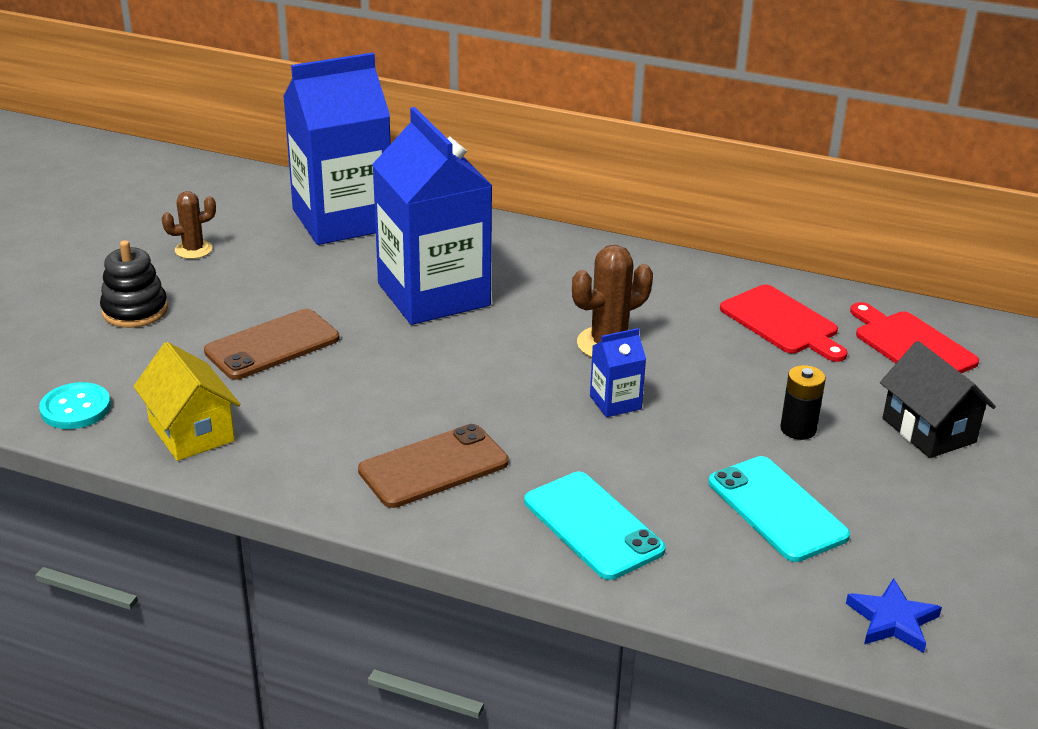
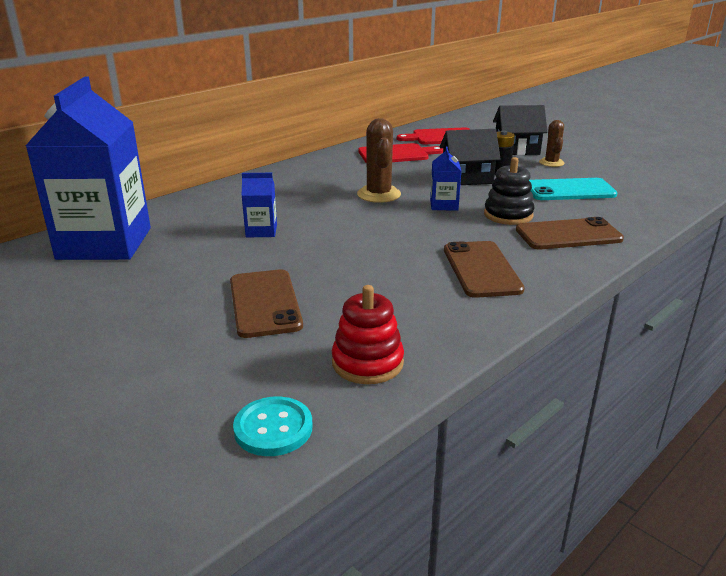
camera: 65 degrees left, 5 degrees down
black stacking toy [100,240,168,328] -> black stacking toy moved to [484,157,534,225]
yellow house [133,342,241,461] -> red stacking toy [332,285,404,384]
brown cactus [162,191,216,259] -> brown cactus moved to [539,120,565,167]
blue carton [372,107,493,325] -> blue carton [242,173,277,237], size x0.41
turquoise phone [524,472,666,580] -> brown phone [516,217,624,249]
blue star [846,578,942,653] -> none
none -> black house [440,129,501,185]

